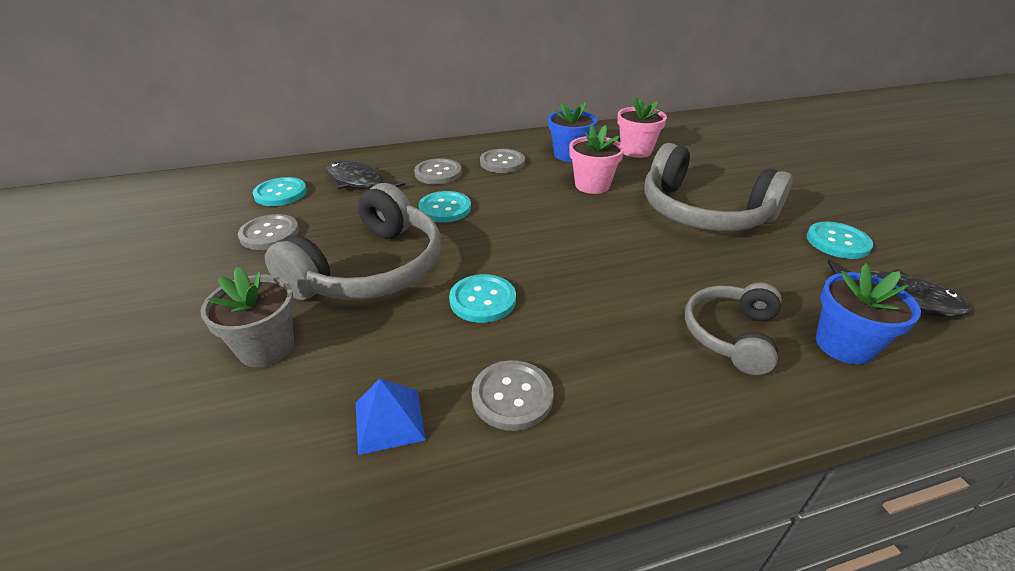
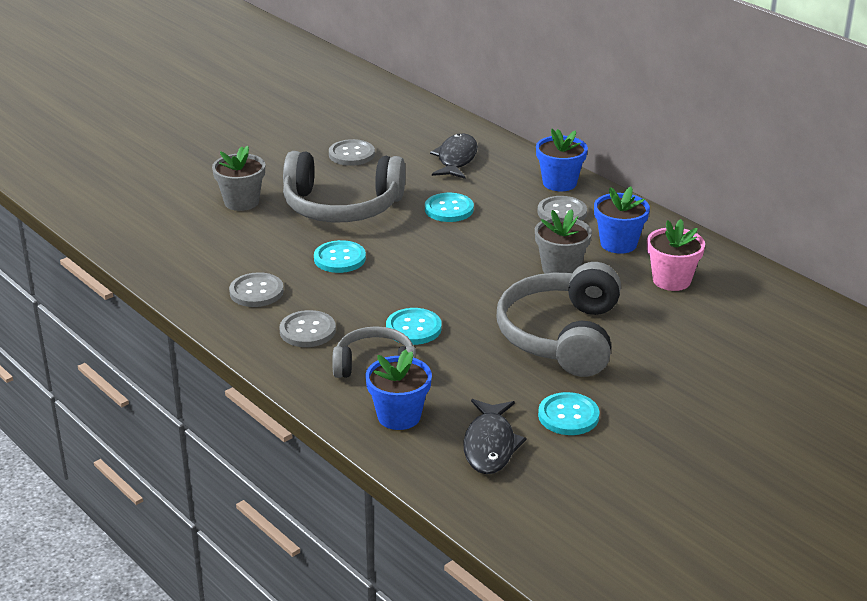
camera: 65 degrees right, 5 degrees down
turquoise button [253,177,307,206] -> turquoise button moved to [386,308,442,345]
blue pyramid [356,379,426,455] -> none
grey button [414,158,462,185] -> grey button moved to [279,310,336,347]
pink flower pot [569,124,624,194] -> grey flower pot [535,209,592,273]
none -> blue flower pot [536,129,588,191]

